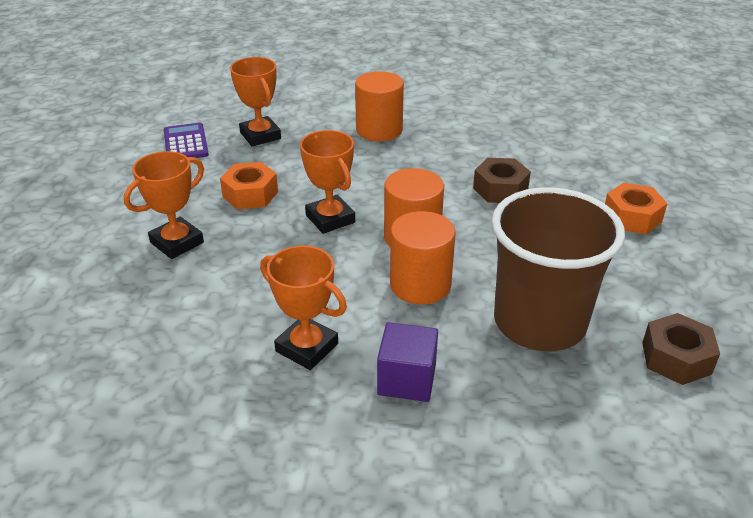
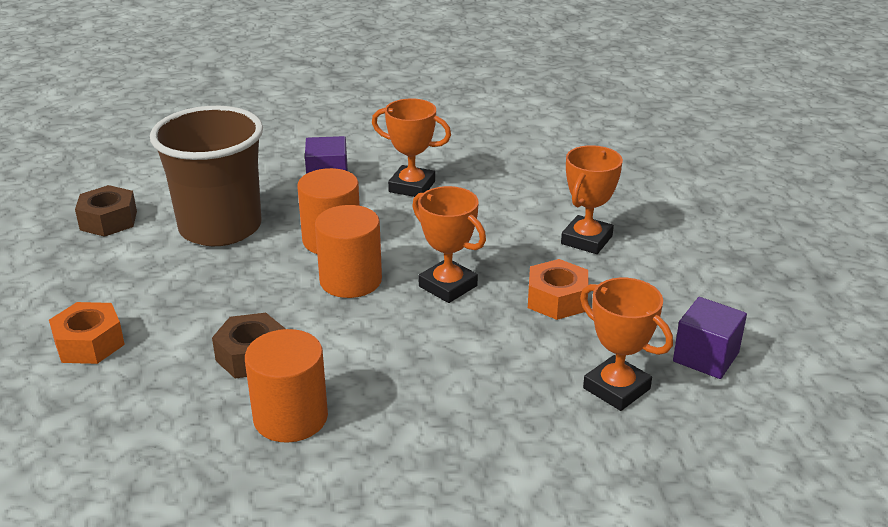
camera: 165 degrees right, 5 degrees down
purple calculator [164,123,209,158] -> purple cube [673,297,747,379]
orange cylinder [355,71,404,141] -> orange cylinder moved to [245,329,328,443]

